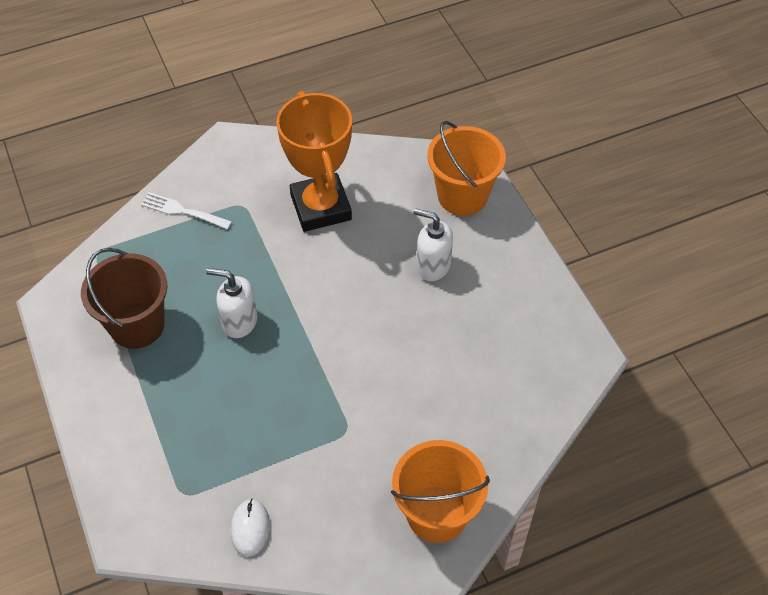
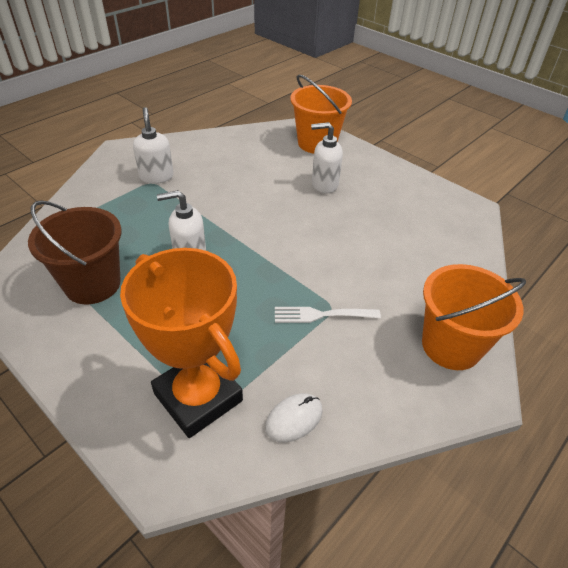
camera: 25 degrees left, 10 degrees down
white fork [141,192,232,230] -> white fork moved to [275,307,381,323]
white mouse [231,499,270,557] -> white mouse turned 75 degrees clockwise [265,393,323,443]
orange trophy [276,91,352,232] -> orange trophy moved to [120,248,243,438]
none -> white soap dispenser [133,107,174,184]

